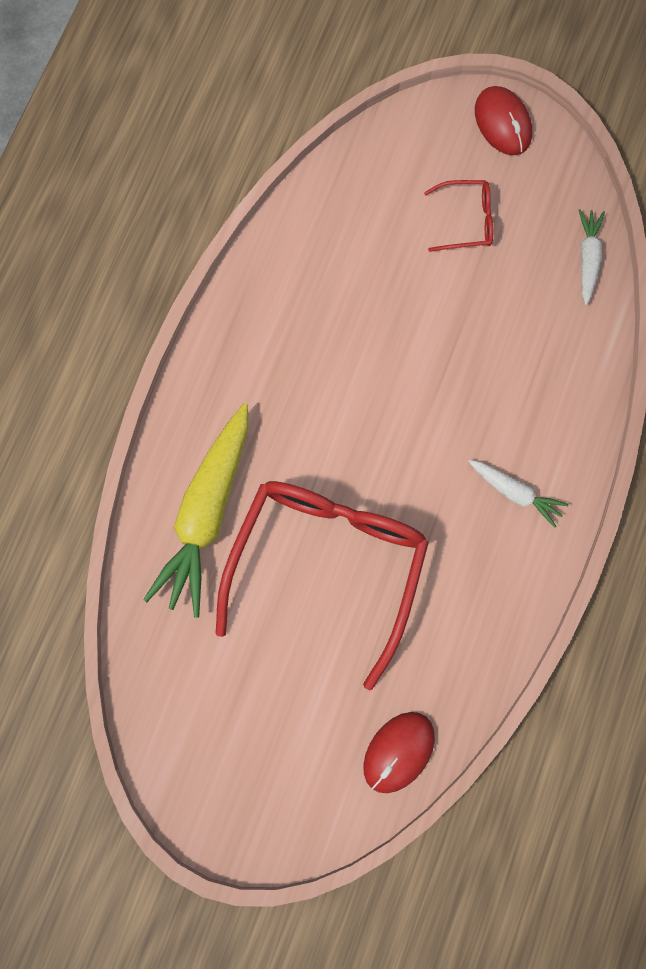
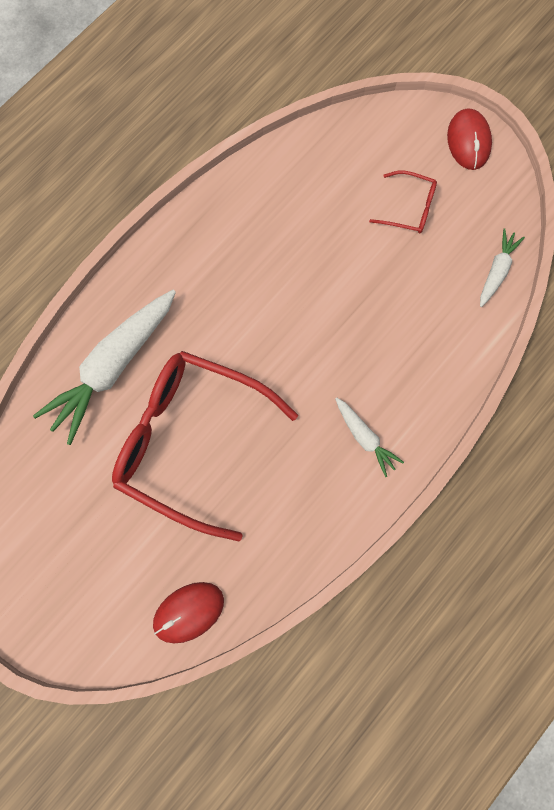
camera: 20 degrees right, 0 degrees up
yellow carrot [143,403,248,618] -> white carrot [33,290,176,445]
red glasses [216,481,429,691] -> red glasses turned 105 degrees counterclockwise [112,351,298,541]

